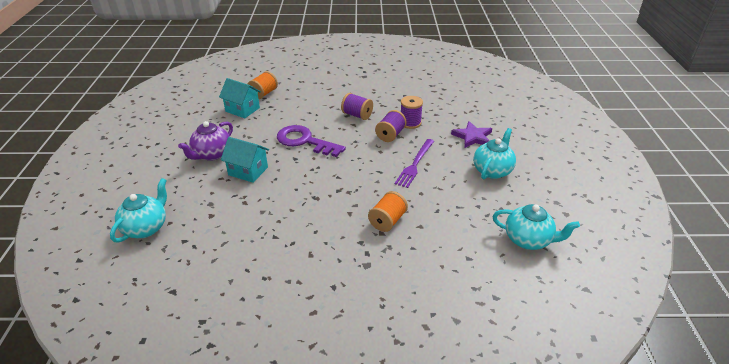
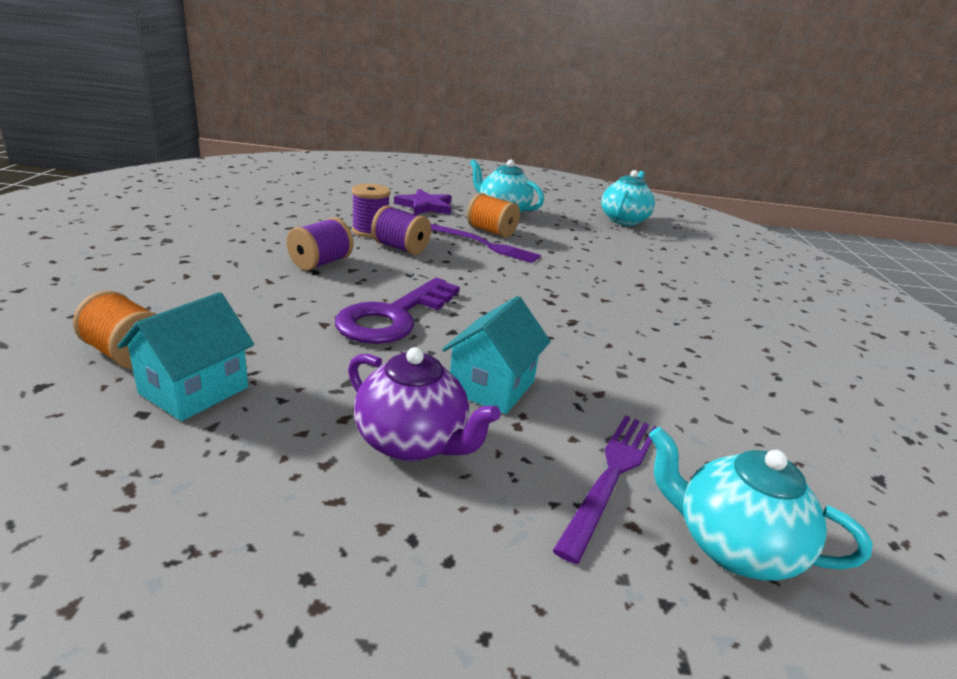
camera: 90 degrees left, 10 degrees down
orange spool [368,191,408,232] -> orange spool moved to [467,193,520,238]
none -> purple fork [553,415,657,564]

